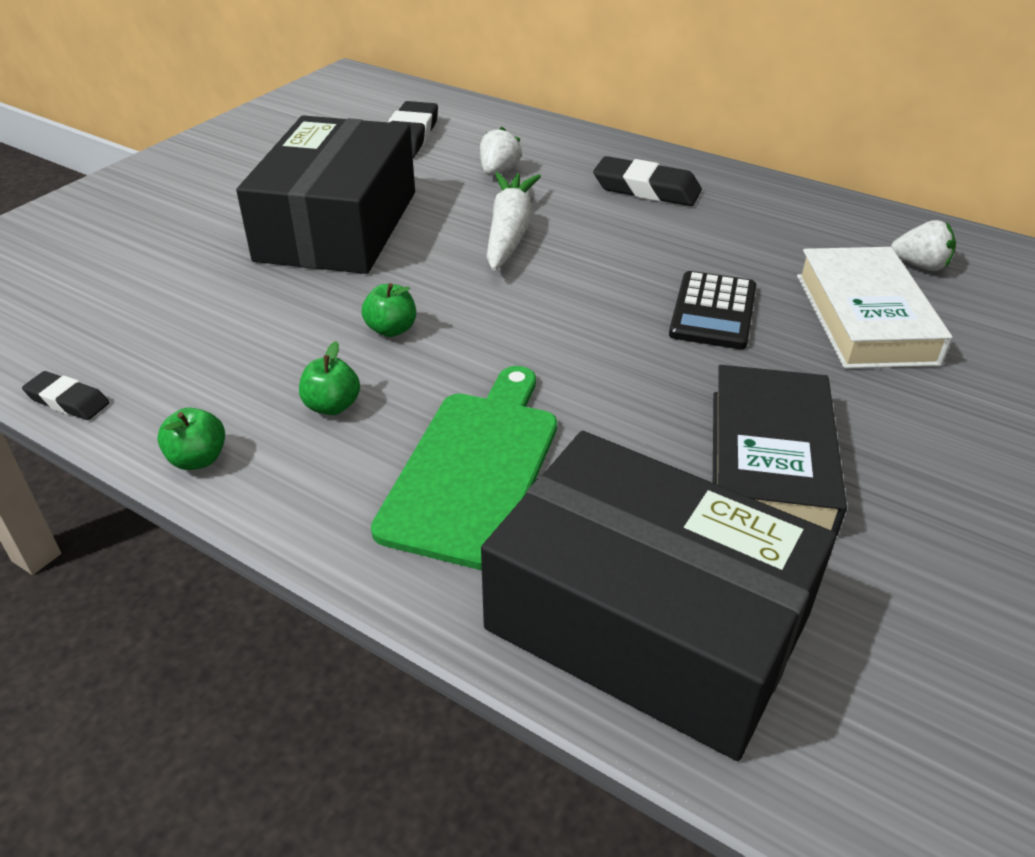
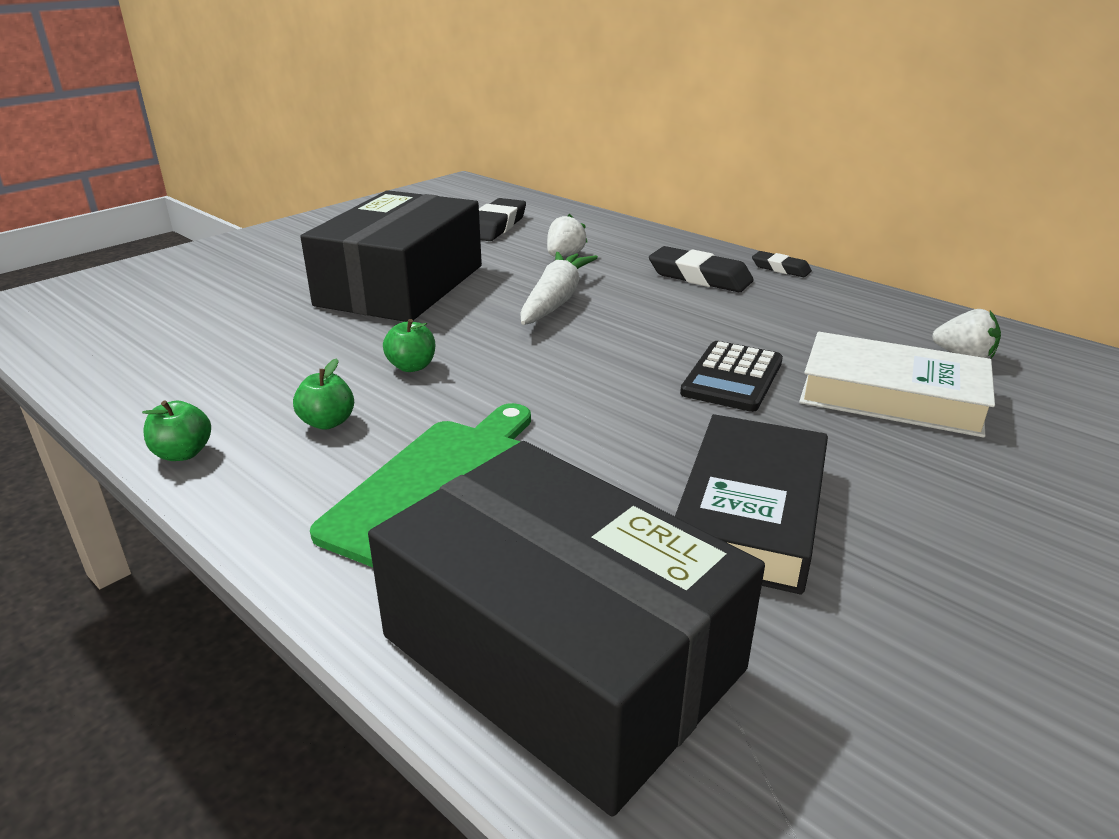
camera: 10 degrees right, 10 degrees down
black eraser [22,371,110,420] -> black eraser moved to [752,251,812,277]
white book [797,247,953,369] -> white book turned 75 degrees counterclockwise [799,332,995,438]

